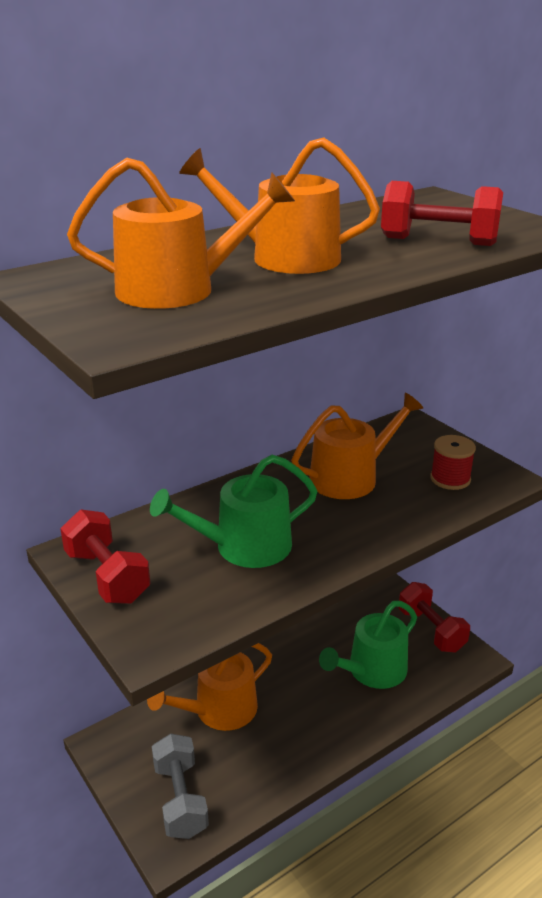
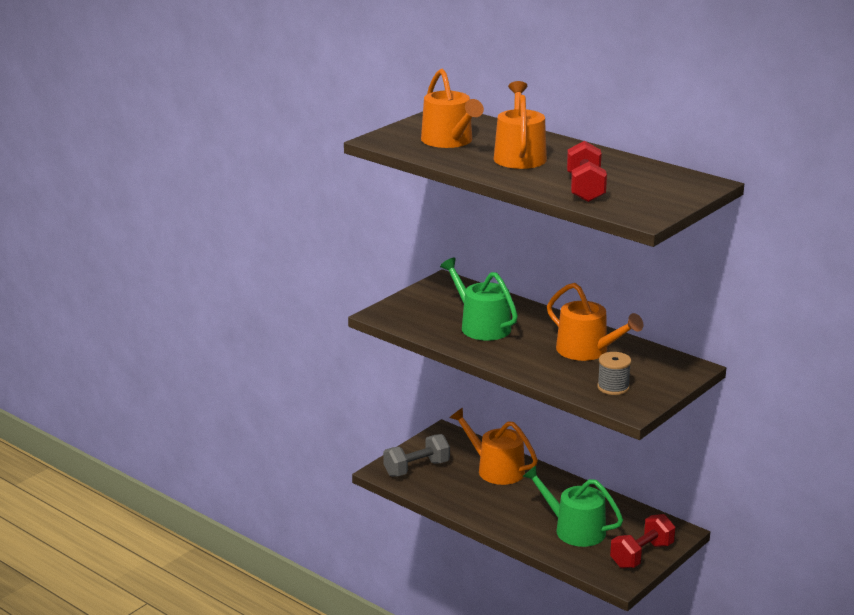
camera: 75 degrees right, 5 degrees down
red dumbbell [60,509,150,604] -> none
red spool [430,435,476,490] -> grey spool [597,352,631,395]

